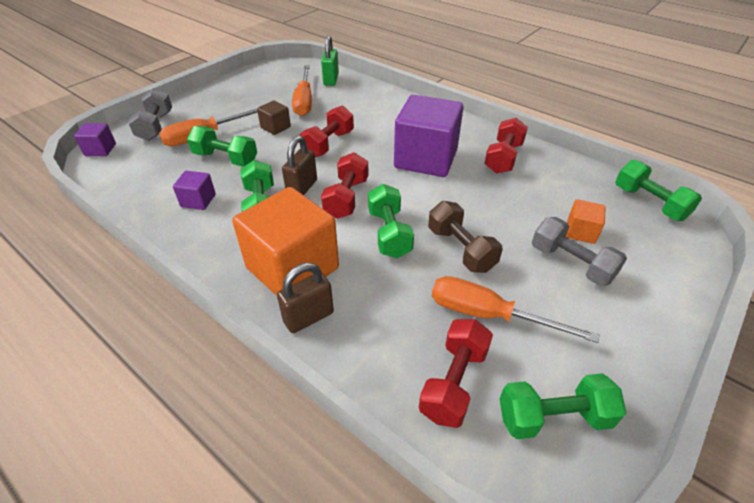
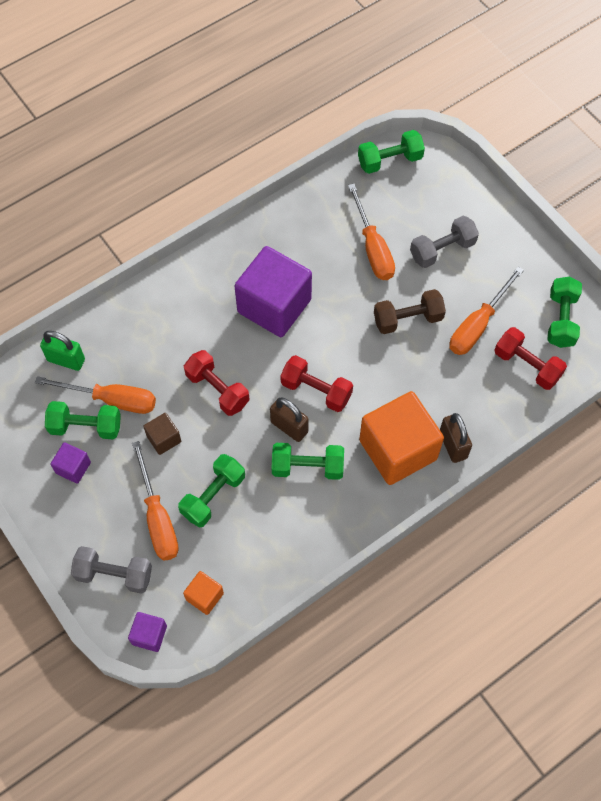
camera: 75 degrees left, 20 degrees up
purple cube [173,171,216,210] -> purple cube moved to [50,442,91,484]
green dumbbell [368,184,414,258] -> green dumbbell moved to [45,401,121,439]
red dumbbell [484,118,528,174] -> none
orange cube [566,199,606,244] -> orange cube moved to [183,571,224,615]
none -> orange screwdriver [348,184,395,280]

